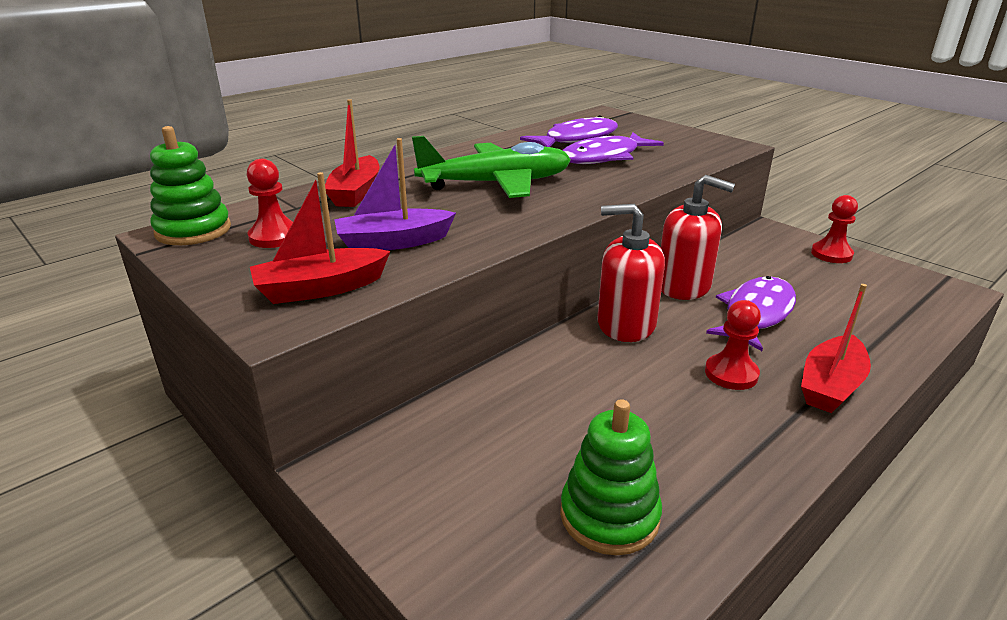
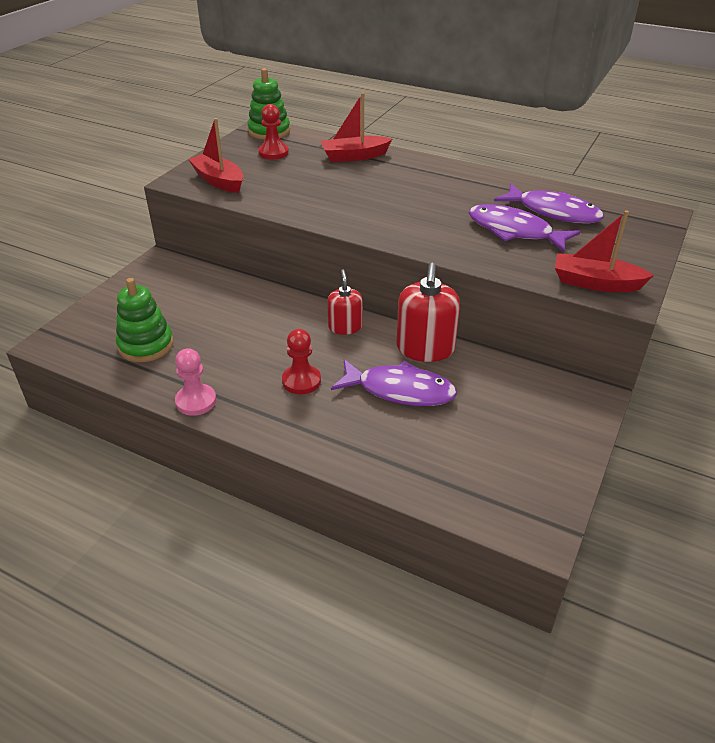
camera: 70 degrees right, 10 degrees up
purple boat [334,138,456,250] -> none
green plane [412,136,571,198] -> none
red soap dispenser [597,204,665,342] -> red soap dispenser [327,269,363,335], size x0.61
red boat [801,284,871,413] -> red boat moved to [555,210,654,292]
red pawn [811,195,858,263] -> none
none -> pink pawn [175,348,217,416]

